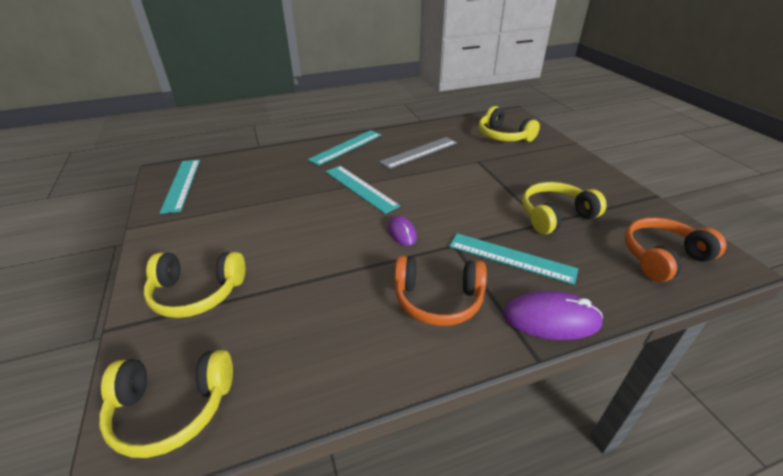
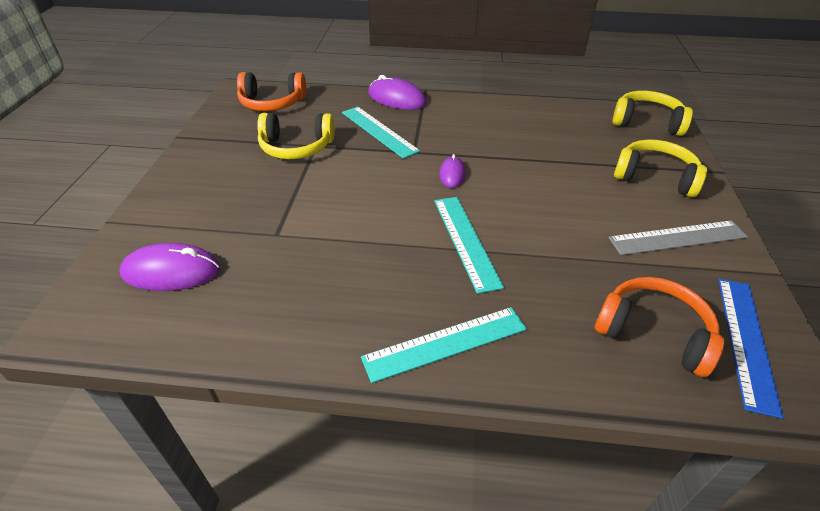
camera: 155 degrees left, 5 degrees up
turquoise ruler [160,160,200,214] -> blue ruler [718,279,784,419]
grey ruler [379,137,457,169] -> grey ruler moved to [609,220,748,255]
orange headphones [394,256,487,326] -> orange headphones moved to [595,277,724,377]
yellow headphones [479,106,540,142] -> purple mouse [119,243,220,291]

